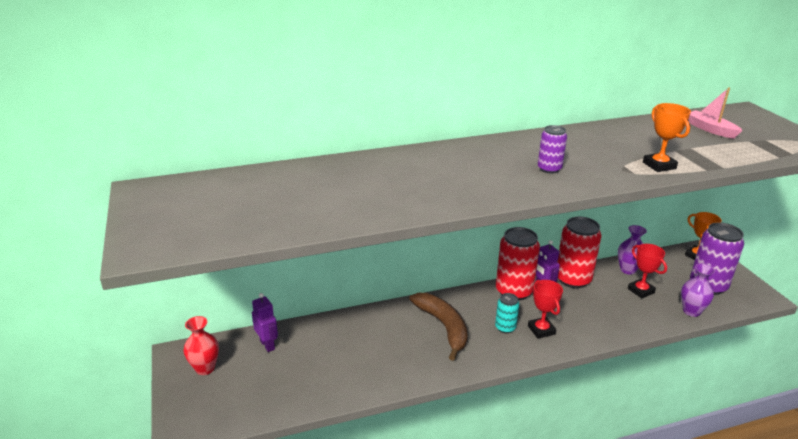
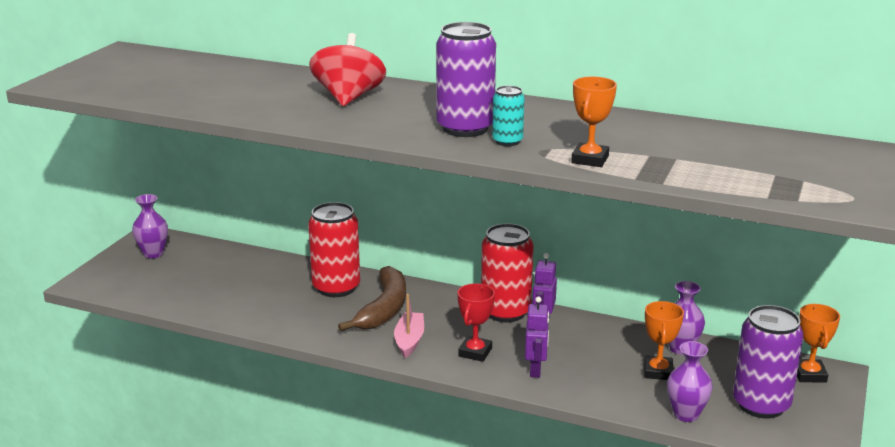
camera: 40 degrees right, 5 degrees down
red vase [184,316,219,375] -> purple vase [132,194,168,258]
purple robot [252,293,278,352] -> purple robot moved to [525,296,549,378]
turquoise can [495,293,519,333] -> turquoise can moved to [492,86,525,146]
purple can [538,125,567,174] -> purple can [436,22,496,137], size x1.93
red can [557,216,602,288] -> red can moved to [308,202,360,297]
red trophy [628,244,667,298] -> orange trophy [644,301,684,380]
pink boat [689,87,743,139] -> pink boat moved to [394,294,424,358]
none -> red spinning top [309,33,386,106]

